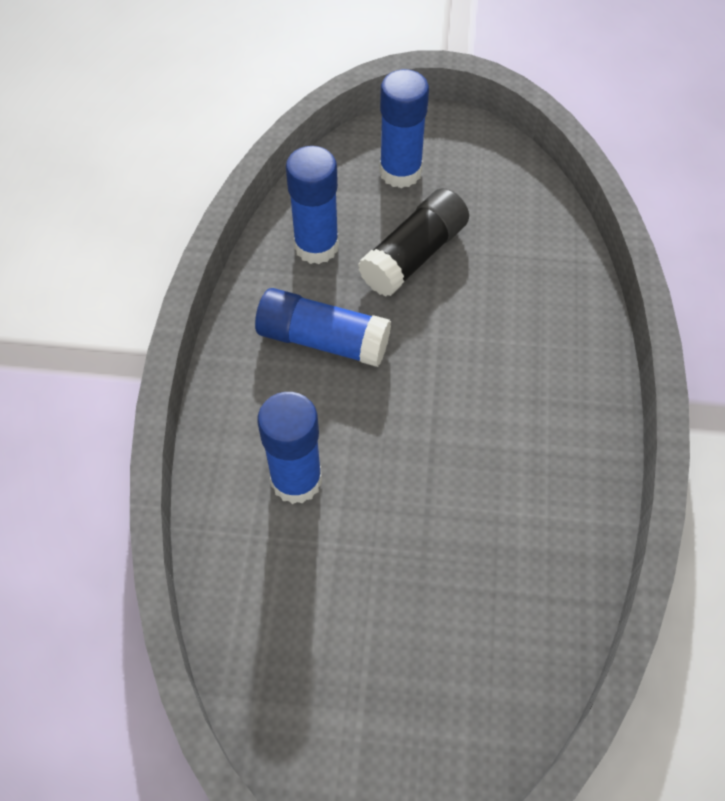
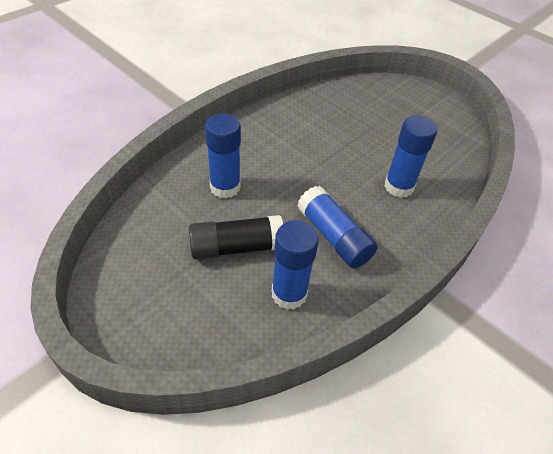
camera: 145 degrees left, 10 degrees down
blue glue stick [379,69,429,188] -> blue glue stick moved to [205,113,241,198]

